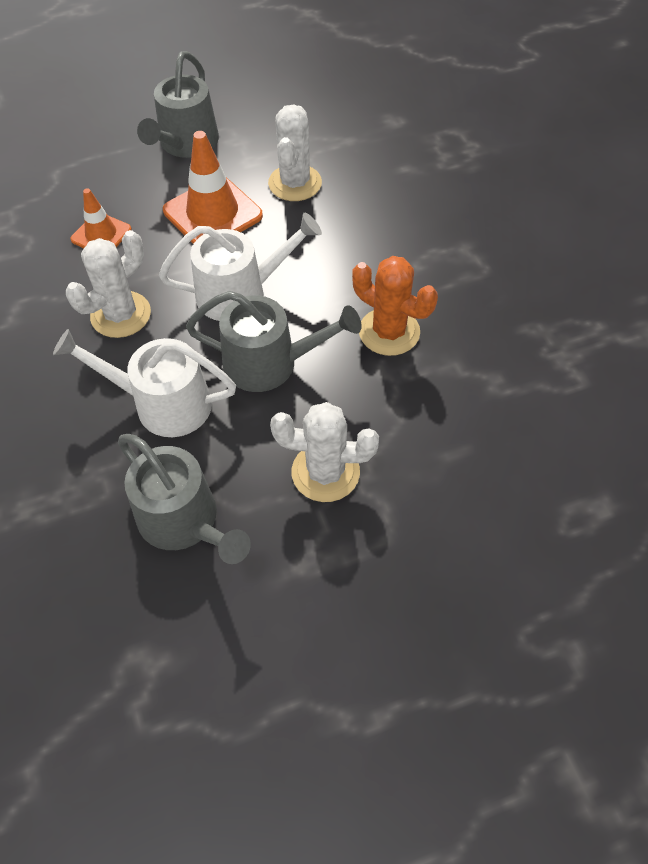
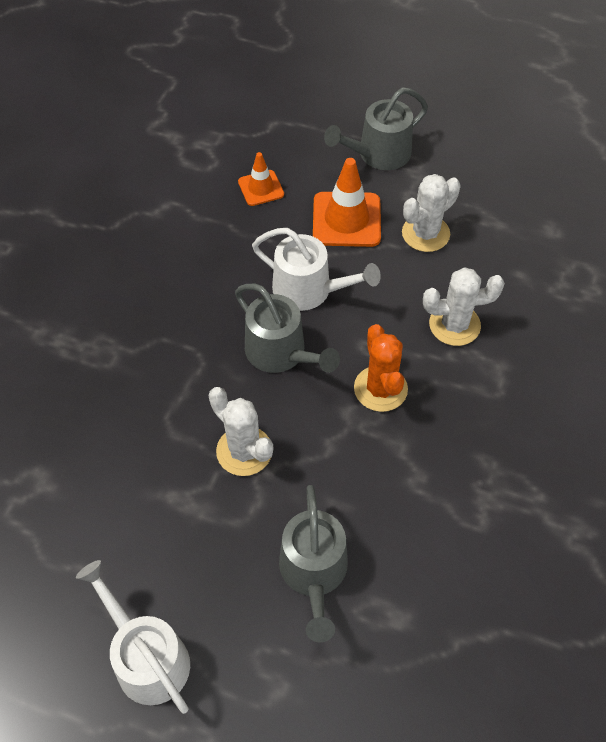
camera: 40 degrees right, 0 degrees up
white watering can [53,329,236,437] -> white watering can moved to [76,560,190,714]
white cactus [66,230,151,338] -> white cactus moved to [423,267,505,346]
grey watering can [118,434,251,564] -> grey watering can moved to [279,485,348,642]

